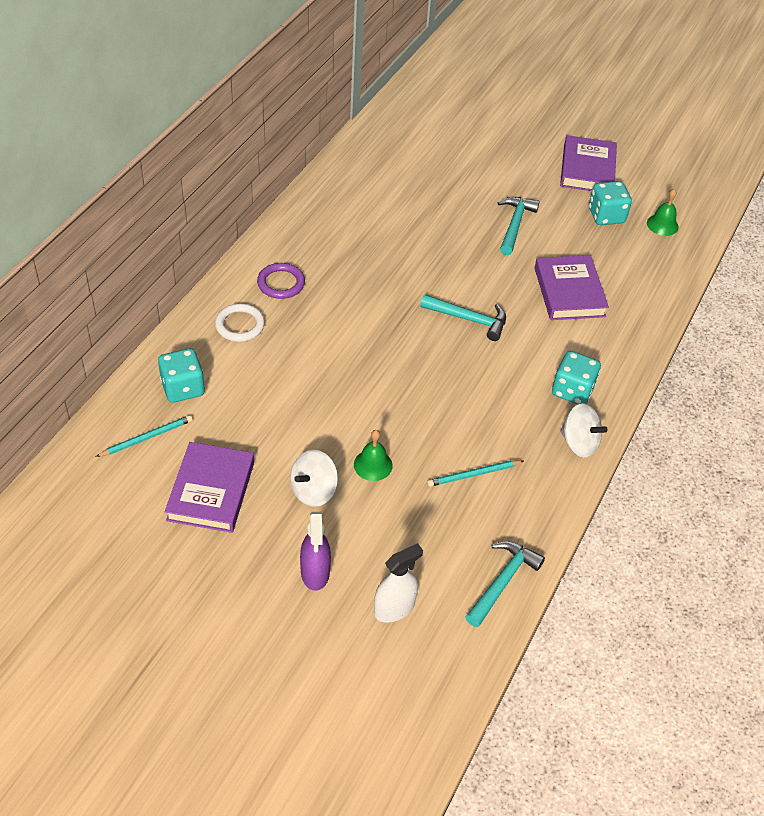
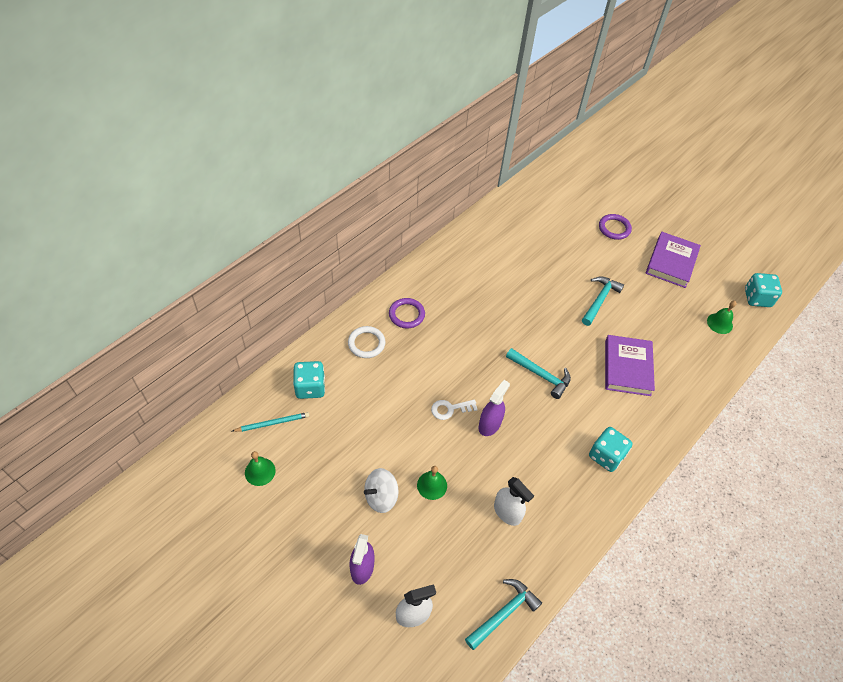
camera: 15 degrees right, 5 degrees up
purple book [165,442,254,533] -> none
turquoise pencil [427,460,524,487] -> white spray bottle [494,477,534,526]
white spinning top [560,403,608,458] -> none
turquoise dice [589,181,632,225] -> turquoise dice moved to [745,273,782,307]
none -> green bell [245,451,276,486]
none -> white key [431,399,478,420]
none -> purple spray bottle [479,380,510,436]
none -> purple ring [599,214,632,240]

